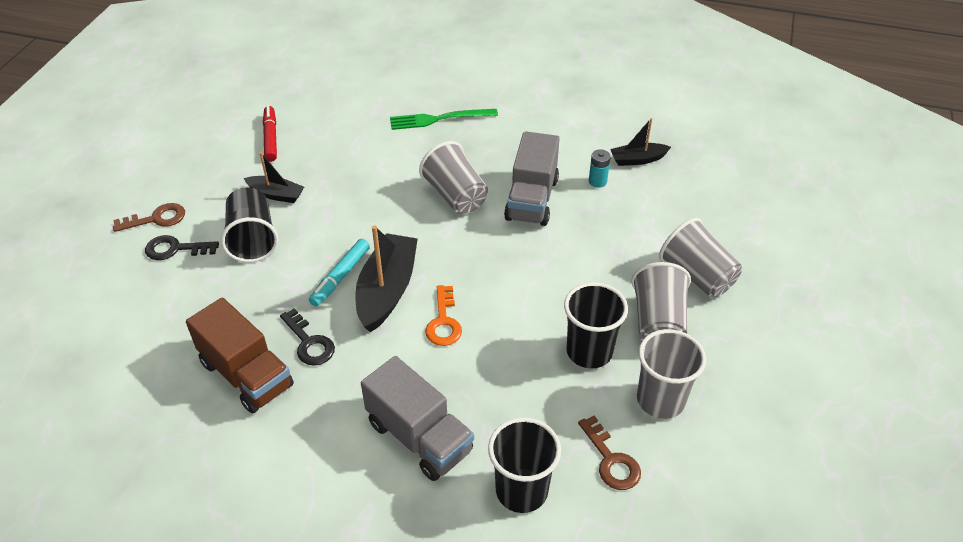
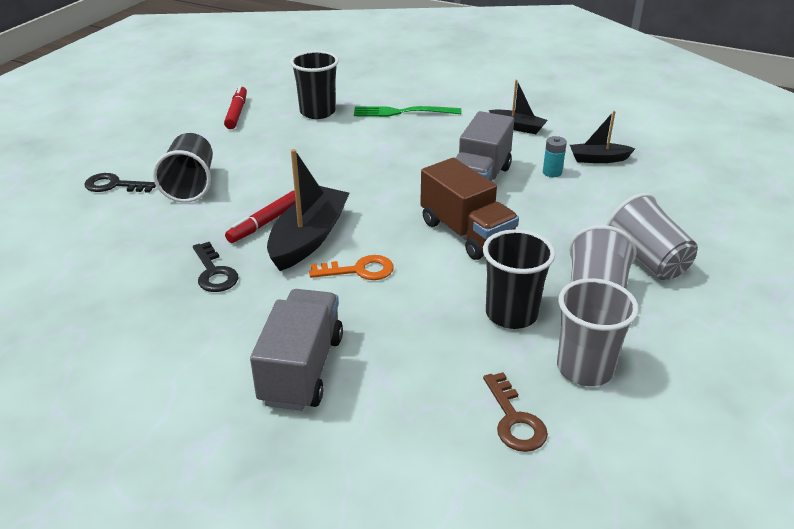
camera: 10 degrees right, 10 degrees down
brown key [113,203,185,232] -> none
brown truck [186,297,294,414] -> brown truck moved to [420,158,519,260]
black boat [243,152,304,203] -> black boat moved to [489,80,548,134]
turquoise marker [309,239,370,307] -> red marker [225,190,296,243]
grey truck [361,356,474,481] -> grey truck turned 135 degrees counterclockwise [250,289,343,411]
grey cup [419,141,488,214] -> none
orange key [425,285,462,346] -> orange key turned 105 degrees counterclockwise [309,255,394,280]
black cup [488,417,561,513] -> black cup moved to [290,51,339,119]

